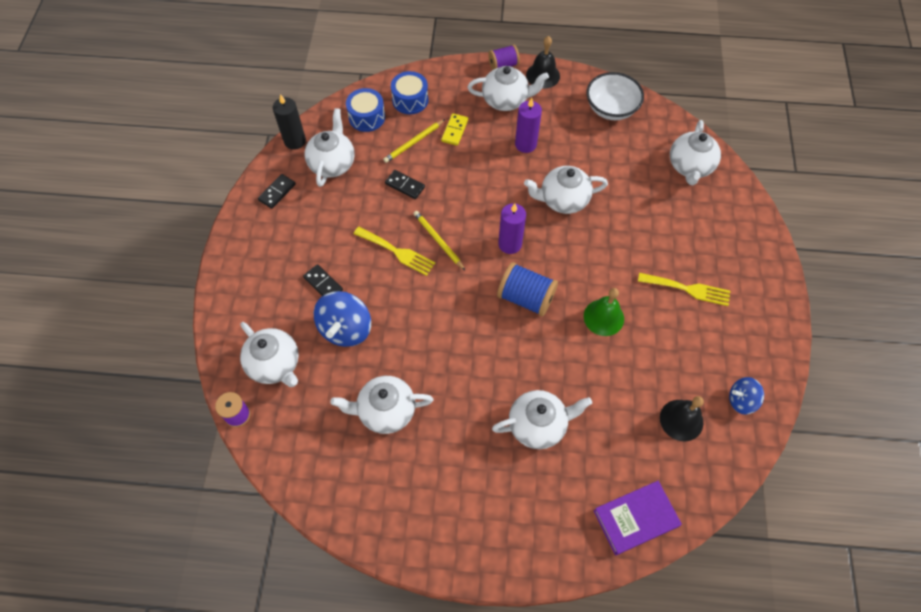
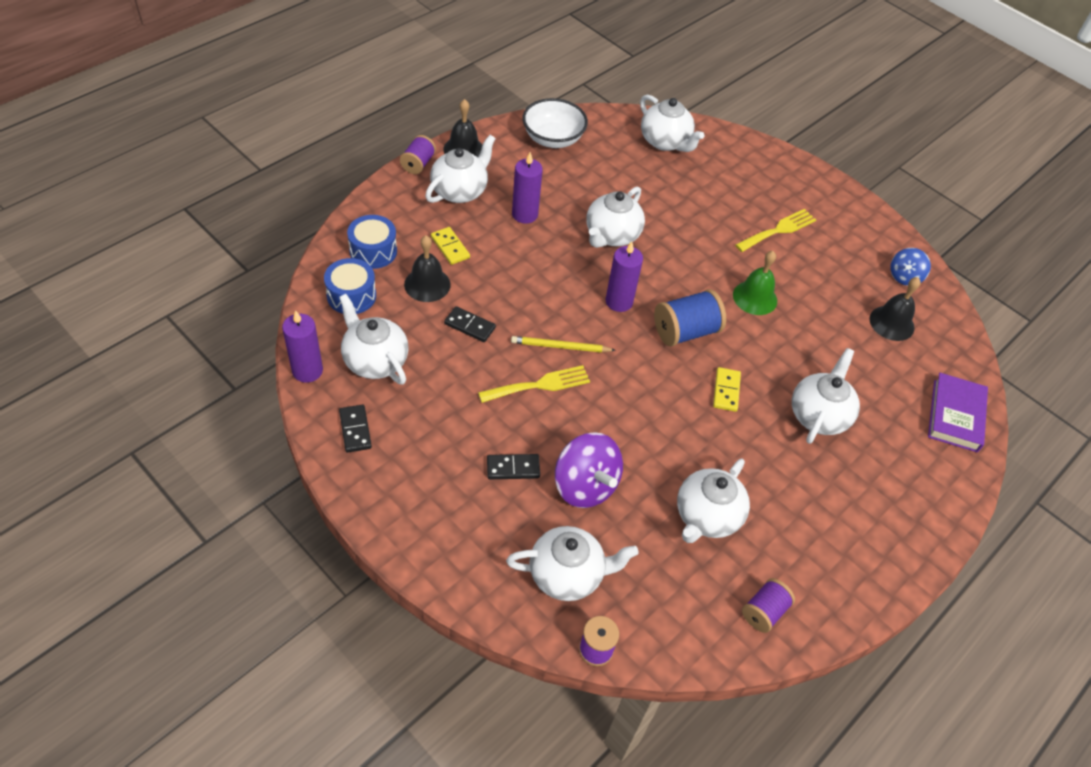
camera: 55 degrees left, 10 degrees down
black candle [273,94,306,150] -> purple candle [282,310,323,383]
blue spinning top [314,291,371,347] -> purple spinning top [555,432,623,508]
yellow pencil [383,119,445,163] -> black bell [404,236,451,302]
black domino [385,170,425,199] -> black domino turned 45 degrees clockwise [444,306,496,342]
none -> yellow domino [713,367,741,412]
none -> purple spool [742,578,795,633]

